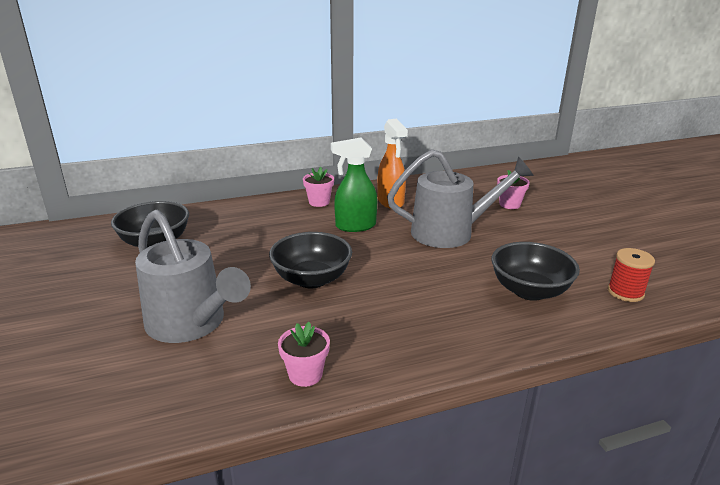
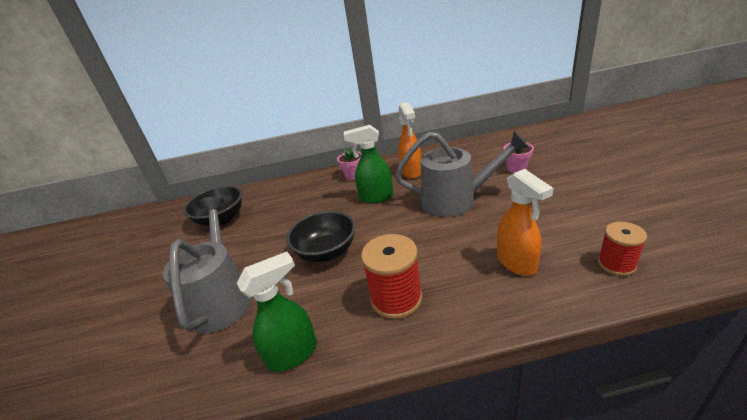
camera: 15 degrees right, 5 degrees up
grey watering can [135,210,251,343] -> grey watering can turned 150 degrees counterclockwise [163,197,252,334]
pink flower pot [278,322,330,387] -> green spray bottle [237,252,317,372]
black bowl [492,242,580,301] -> orange spray bottle [497,169,553,276]
none -> red spool [361,234,422,319]

